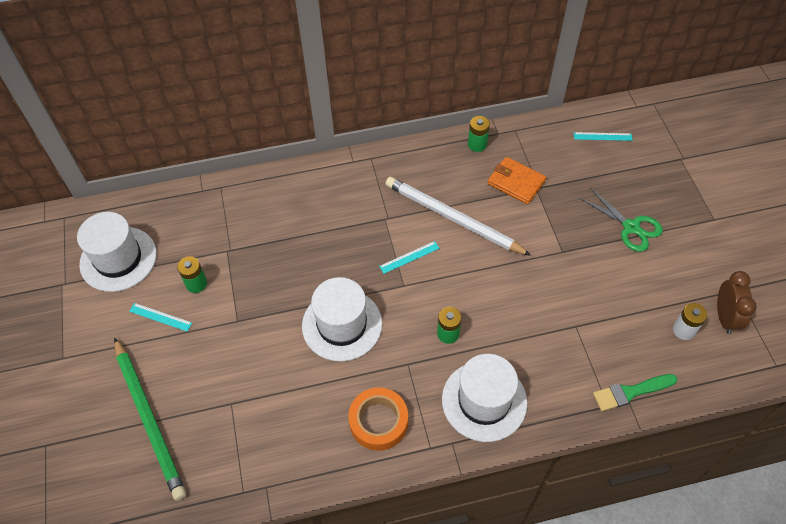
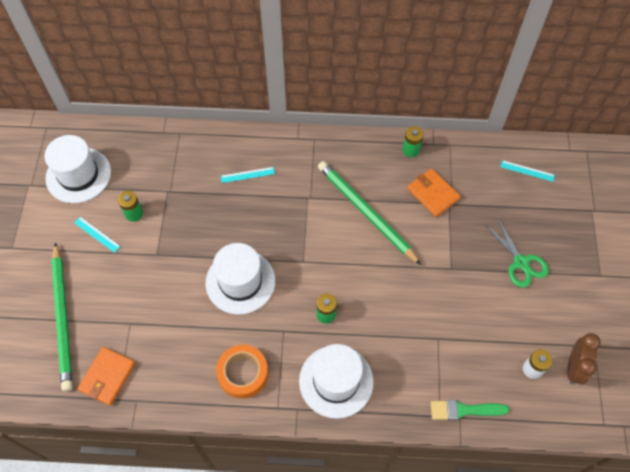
camera: 15 degrees right, 5 degrees up
turquoise ruler [379,241,440,274] -> turquoise ruler moved to [221,167,275,183]
white pencil [386,177,532,256] -> green pencil [318,161,421,265]
none -> orange wallet [77,347,135,406]

